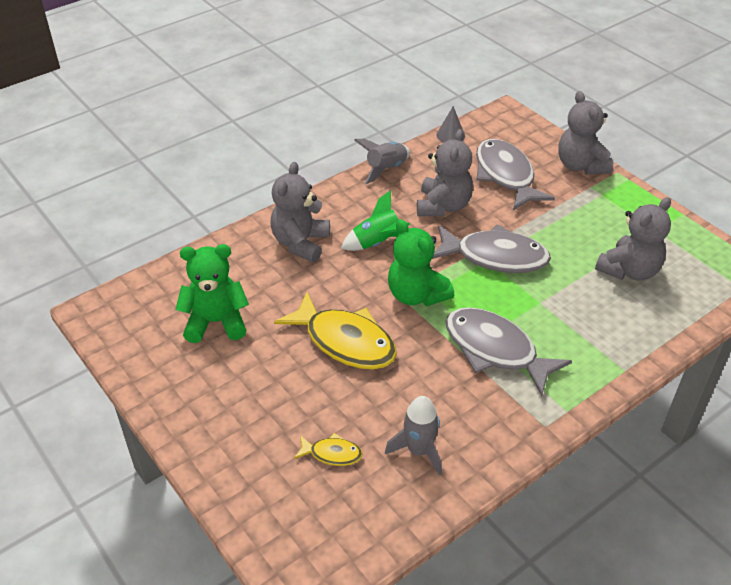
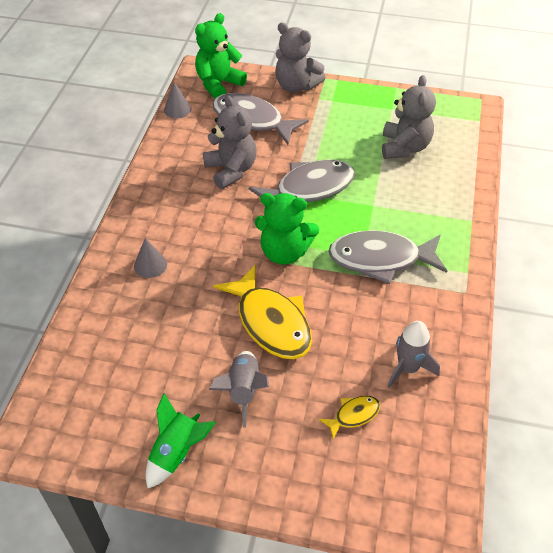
camera: 40 degrees left, 5 degrees up
green teddy bear [175,244,249,343] -> green teddy bear moved to [195,13,247,98]
grey teddy bear [270,162,330,262] -> grey cone [134,238,167,278]
yellow fish [274,292,397,369] -> yellow fish turned 60 degrees clockwise [213,264,312,359]
green rocket [341,190,410,251] -> green rocket moved to [146,393,216,489]
grey rocket [354,139,410,184] -> grey rocket moved to [209,351,269,428]

